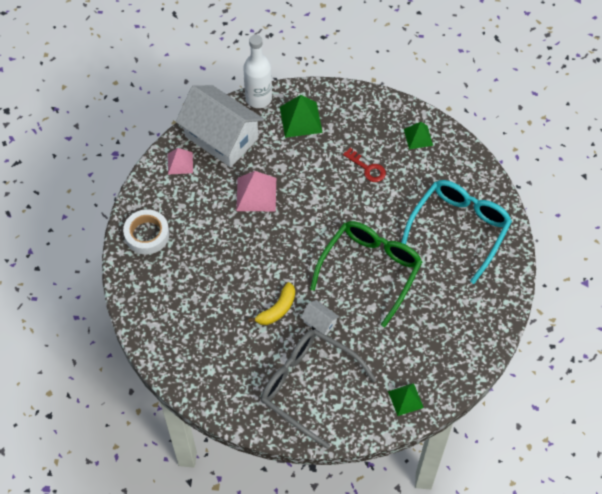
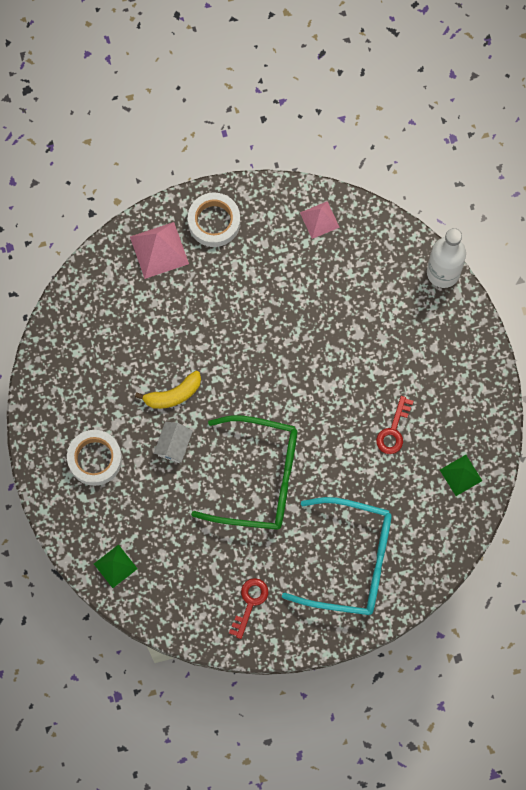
camera: 70 degrees right, 15 degrees up
white house [176,85,264,167] -> none
pink pyramid [236,171,276,211] -> pink pyramid moved to [130,222,189,279]
yellow banana [248,282,295,325] -> yellow banana turned 45 degrees counterclockwise [135,371,201,409]
grey glasses [261,329,376,449] -> white tape [67,430,122,486]
green pyramid [280,95,323,138] -> none
none -> red key [229,578,268,639]

